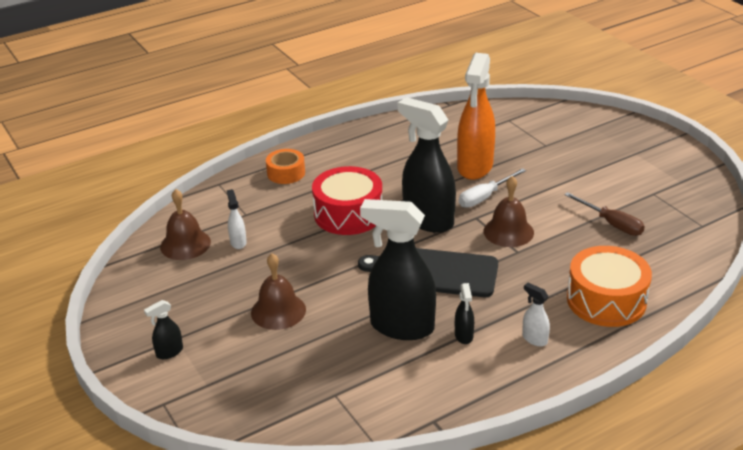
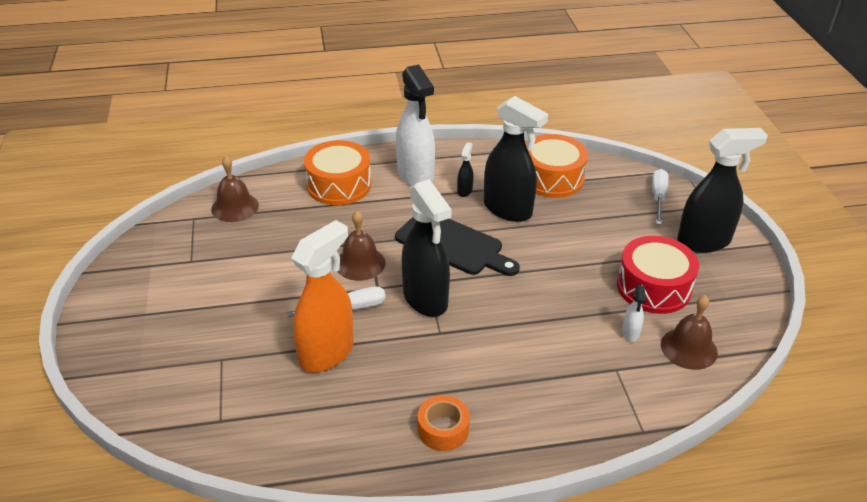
camera: 160 degrees left, 5 degrees up
black spray bottle [144,300,183,359] -> black spray bottle [677,128,768,253], size x2.34
brown bell [251,253,306,330] -> brown bell moved to [211,156,259,222]
orange tape [266,149,305,184] -> orange tape moved to [418,395,470,451]
red drum [312,166,382,235] -> red drum moved to [617,236,699,314]
white spray bottle [522,283,550,347] -> white spray bottle [396,64,435,186], size x2.34
brown screwdriver [564,192,645,236] -> none
none -> orange drum [525,134,588,198]
none -> white screwdriver [652,169,669,225]

